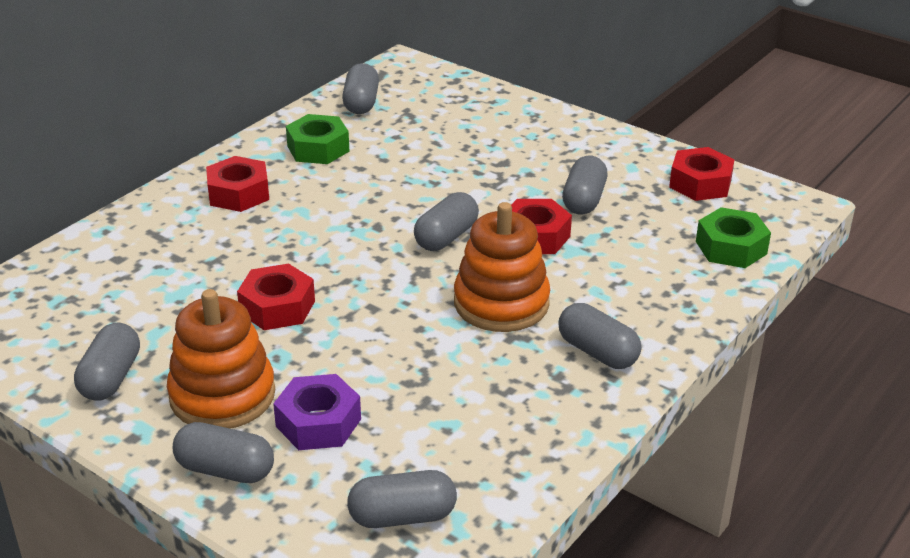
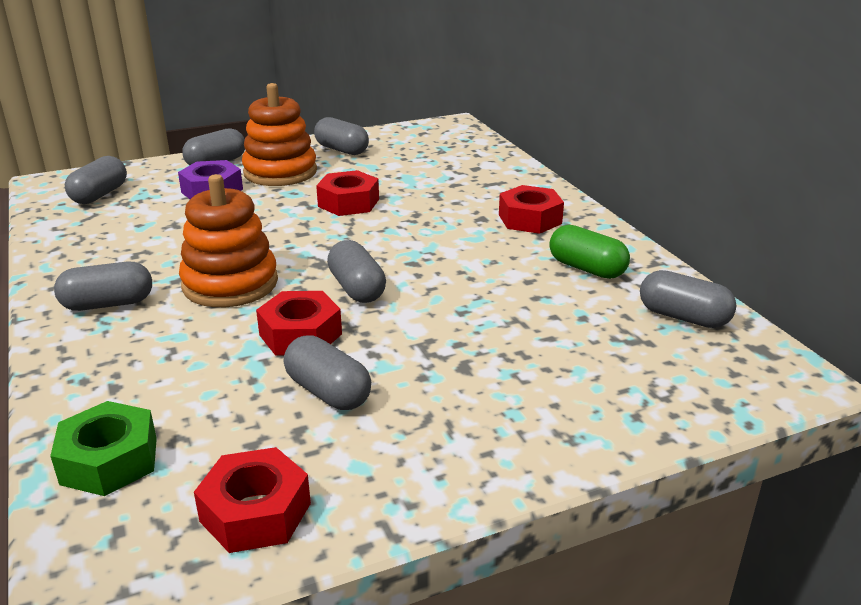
camera: 120 degrees right, 5 degrees down
green nut [286,114,350,164] -> green capsule [549,225,630,279]

